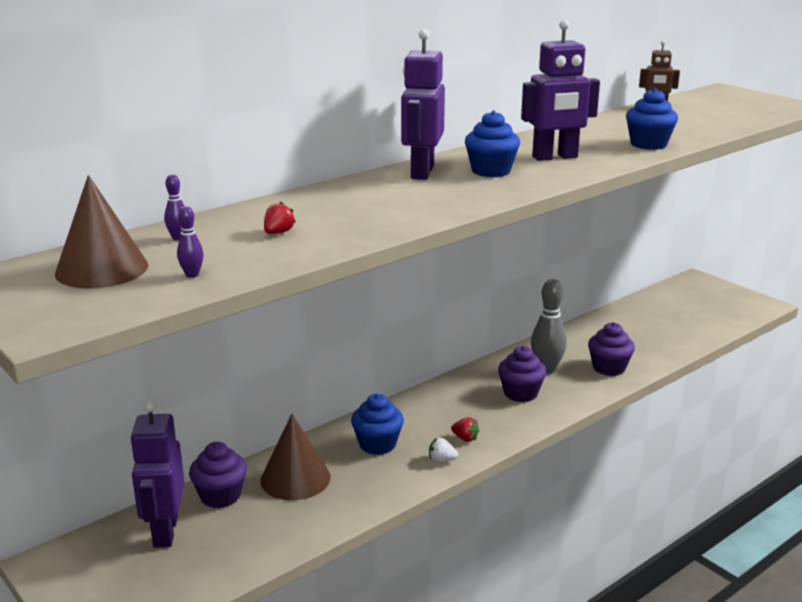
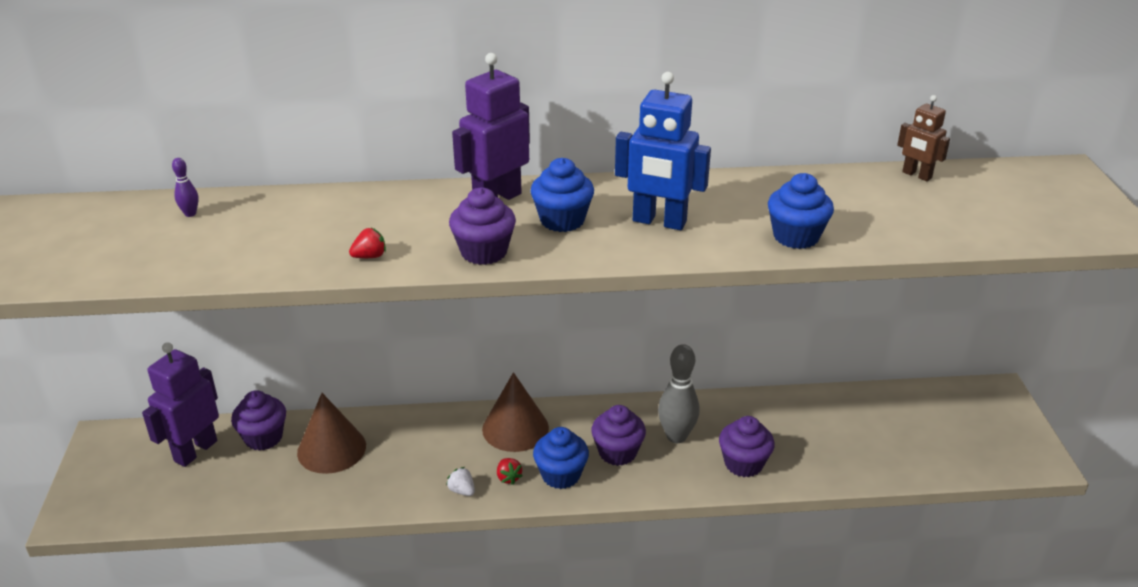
camera: 35 degrees right, 10 degrees up
brown cone [55,175,148,288] -> brown cone moved to [482,372,549,452]
purple bowling pin [177,206,204,278] -> none
red strawberry [264,201,296,234] -> red strawberry moved to [349,228,386,258]
blue cupcake [351,394,404,455] -> blue cupcake moved to [533,427,589,489]
purple robot [521,19,600,161] -> blue robot [615,72,711,230]
none -> purple cupcake [449,188,516,265]

